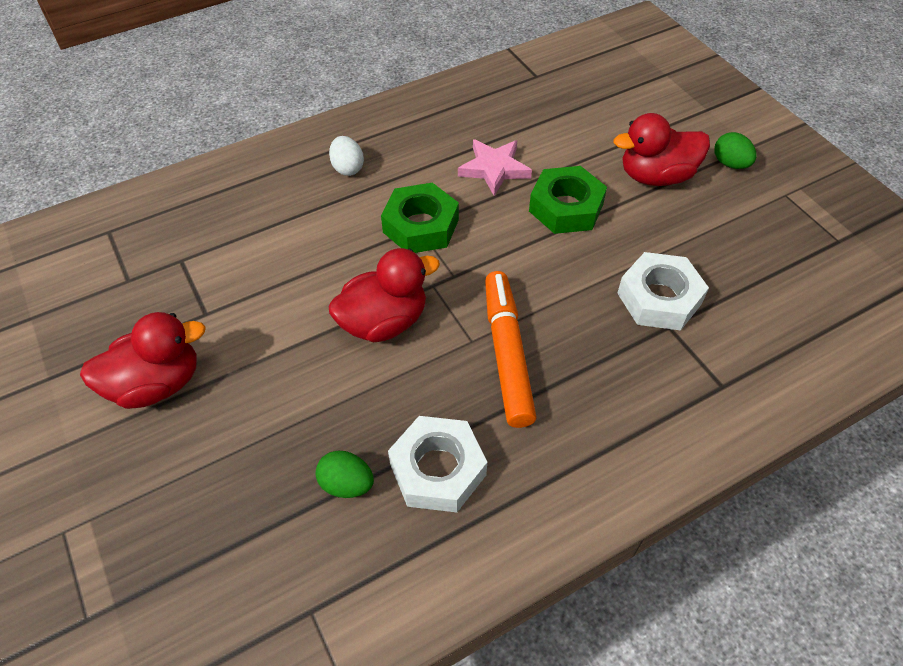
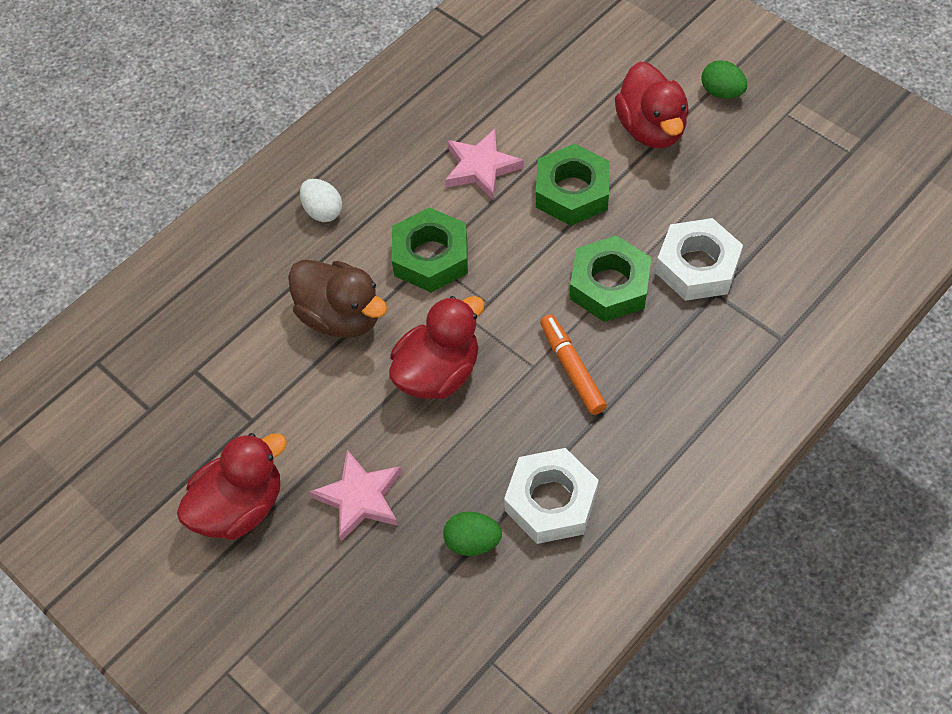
camera: 15 degrees left, 5 degrees up
orange marker [485,271,537,428] -> orange marker [540,314,607,415], size x0.66
red duck [614,113,710,186] -> red duck turned 75 degrees counterclockwise [615,62,689,148]
none -> brown duck [288,260,388,338]
none -> pink star [309,450,402,542]
none -> green nut [570,235,651,322]

